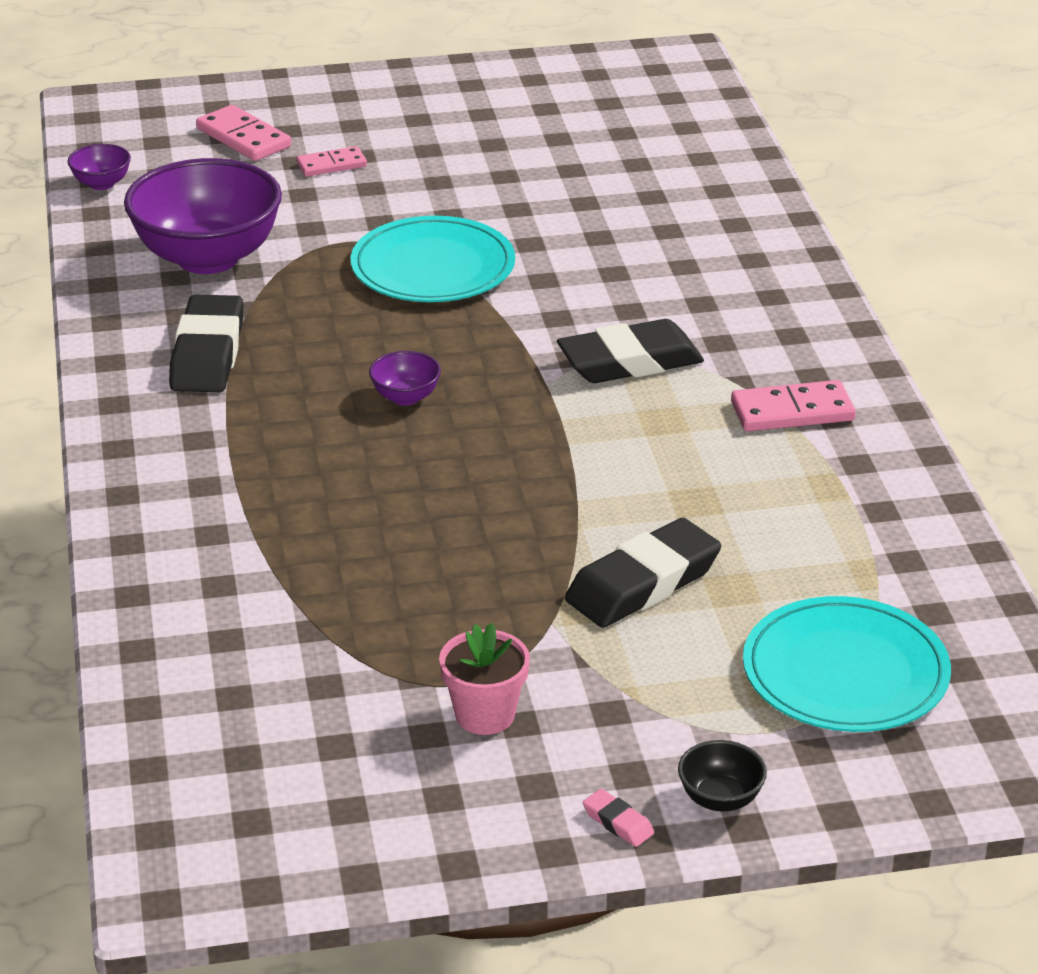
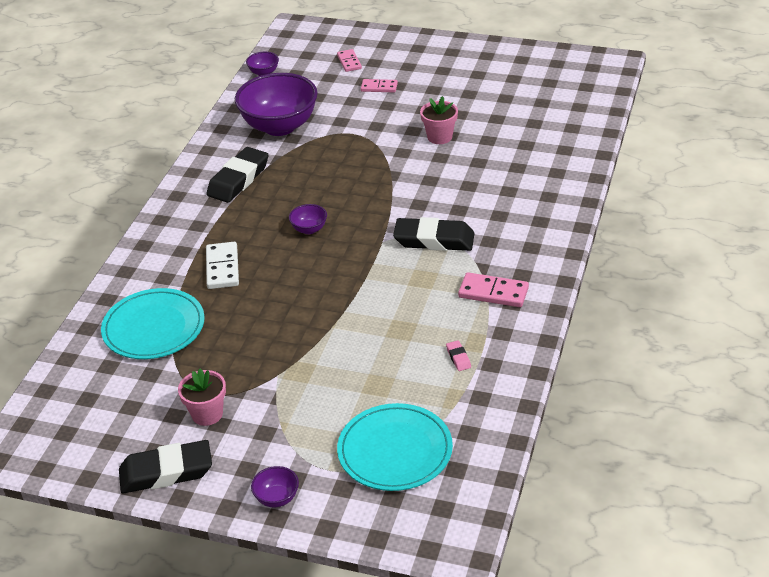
camera: 30 degrees right, 5 degrees up
pink domino [196,105,291,161] -> pink domino [337,49,362,72], size x0.66
turquoise plate [351,216,515,302] -> turquoise plate moved to [101,288,205,359]
black eraser [565,518,721,628] -> black eraser moved to [119,440,212,493]
pink eraser [583,789,654,847] -> pink eraser moved to [446,340,471,371]
black bowl [678,740,767,812] -> purple bowl [251,466,299,507]
none -> white domino [206,242,239,289]
none -> pink flower pot [420,96,458,144]

